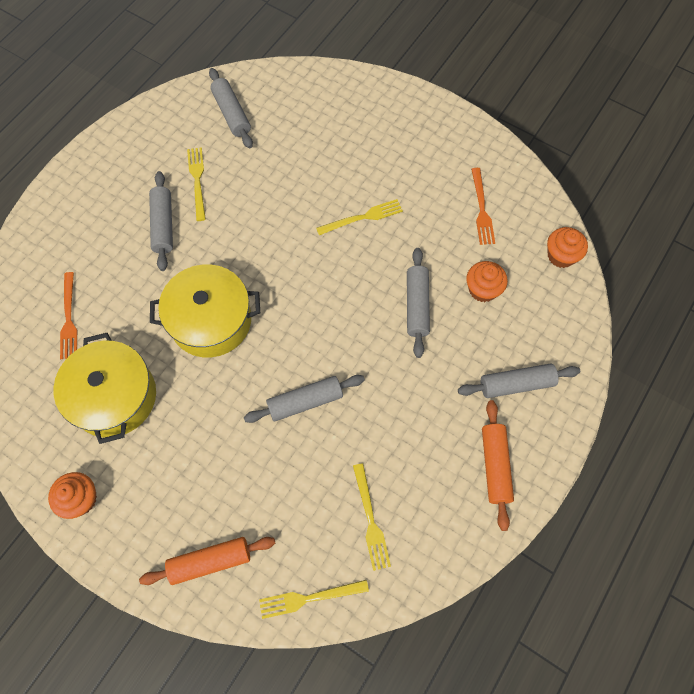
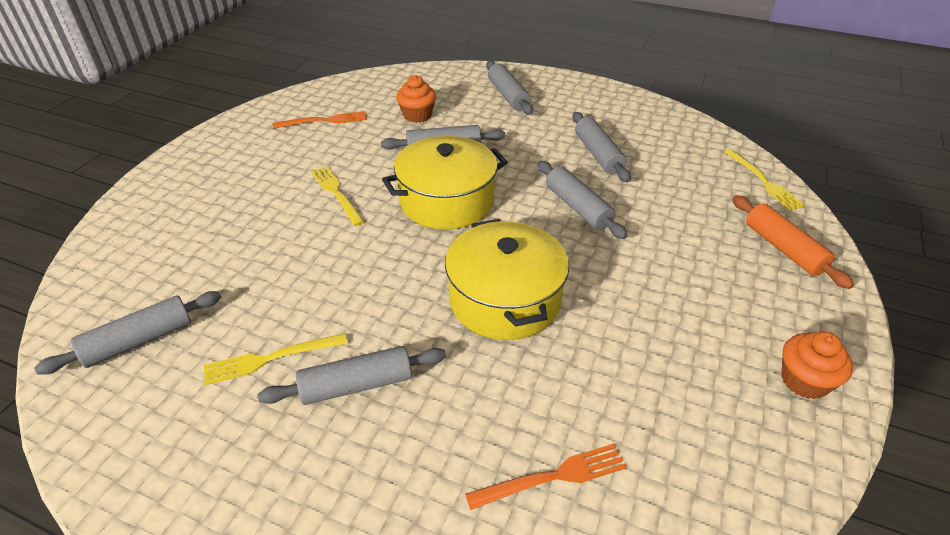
camera: 100 degrees left, 25 degrees down
yellow pot [53,333,156,444] -> yellow pot moved to [382,136,508,230]
yellow fork [353,463,391,571] -> none
orange rolling pin [482,400,514,531] -> none
orange cupcake [547,227,588,268] -> none
none -> grey rolling pin [572,112,631,182]

